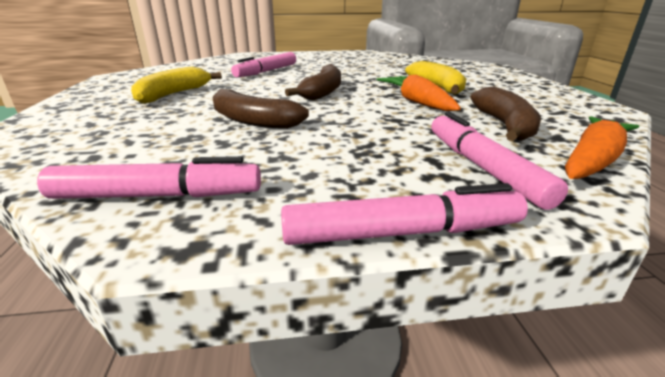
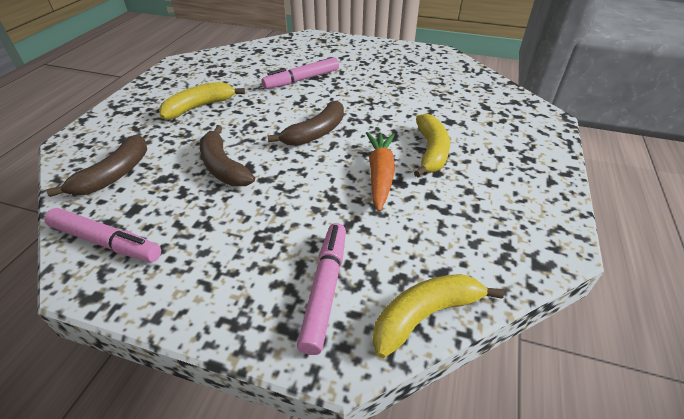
camera: 25 degrees right, 15 degrees up
pink marker [281,183,528,245] -> none
brown banana [470,86,541,141] -> brown banana moved to [46,135,147,197]
orange carrot [565,116,639,179] -> yellow banana [372,274,504,358]

